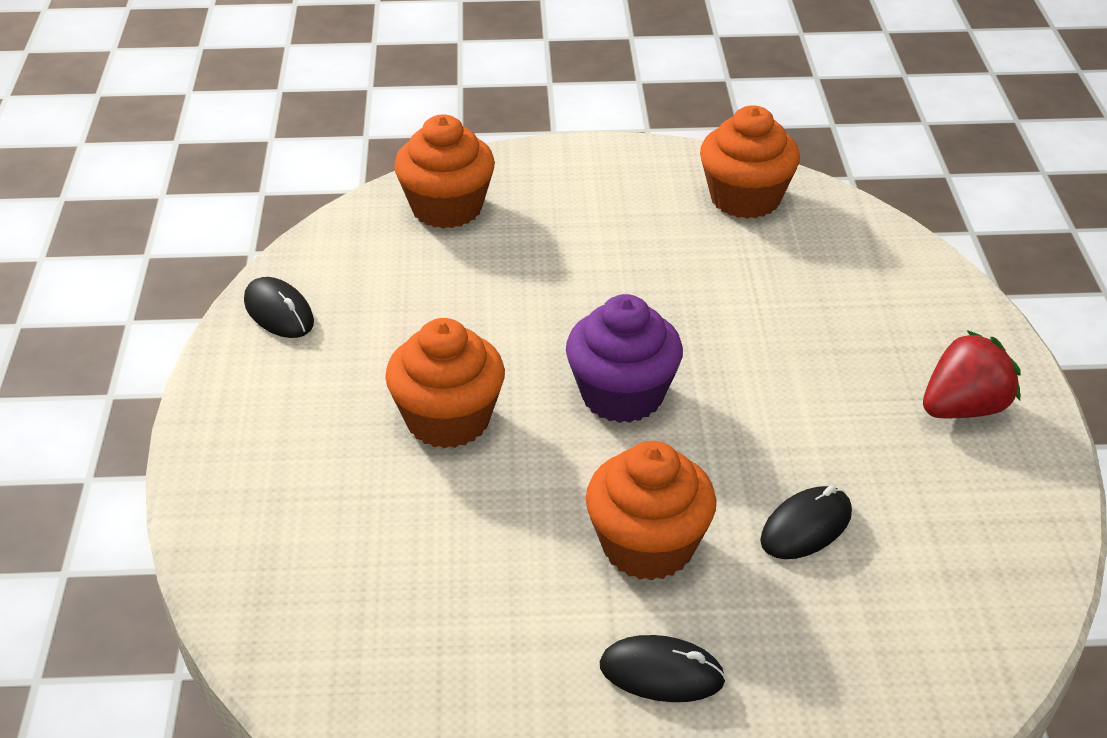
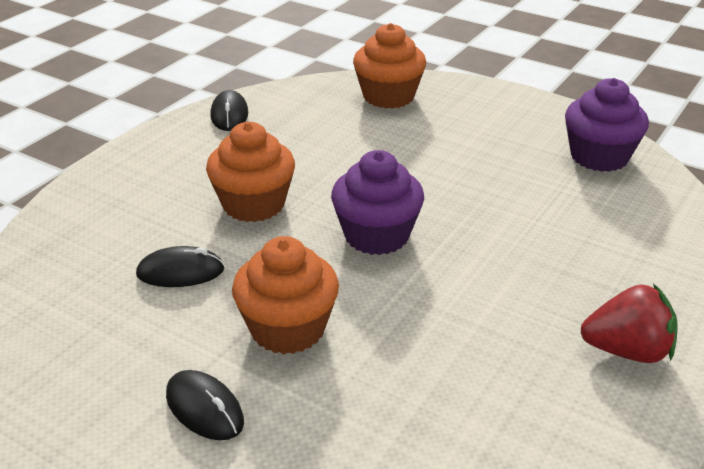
camera: 35 degrees right, 5 degrees down
orange cupcake [700,105,800,219] -> purple cupcake [565,78,649,172]
black mouse [760,486,852,559] -> black mouse moved to [136,246,224,287]

